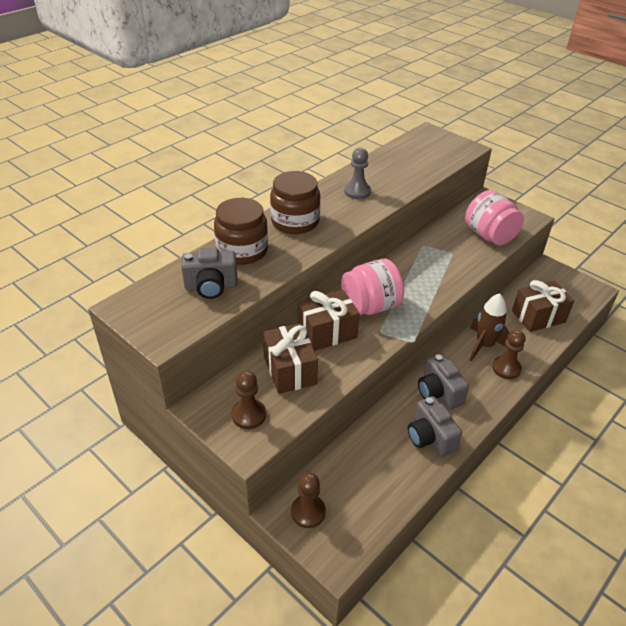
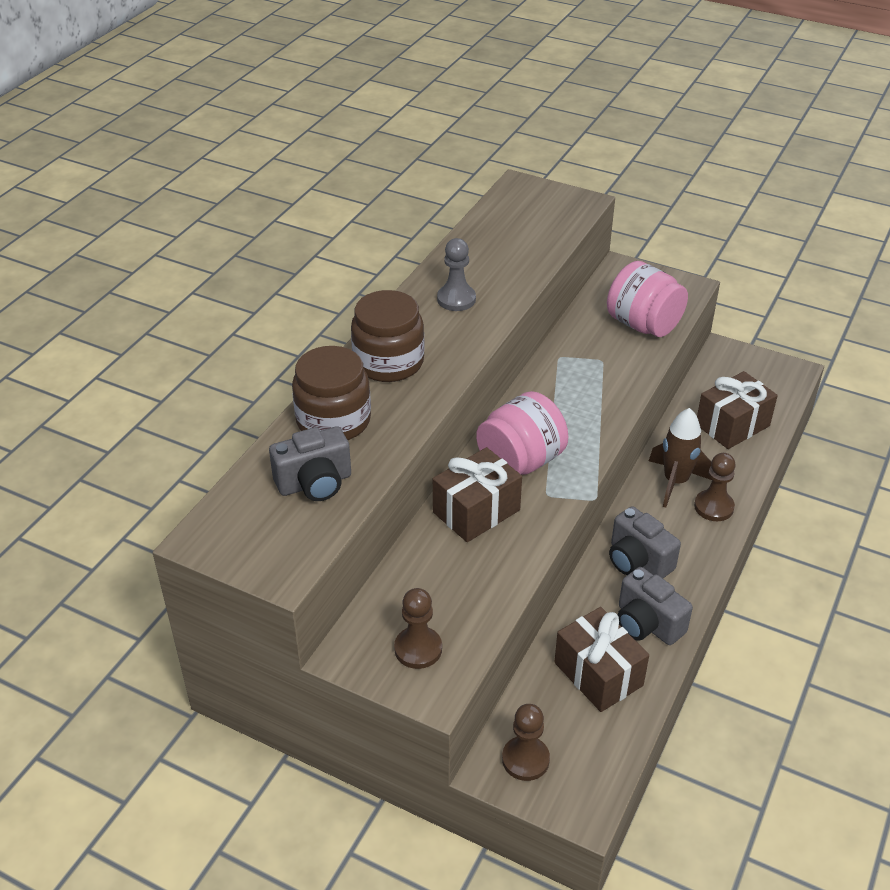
camera: 15 degrees left, 0 degrees up
brown gift [263,323,318,394] -> brown gift moved to [554,607,649,712]

